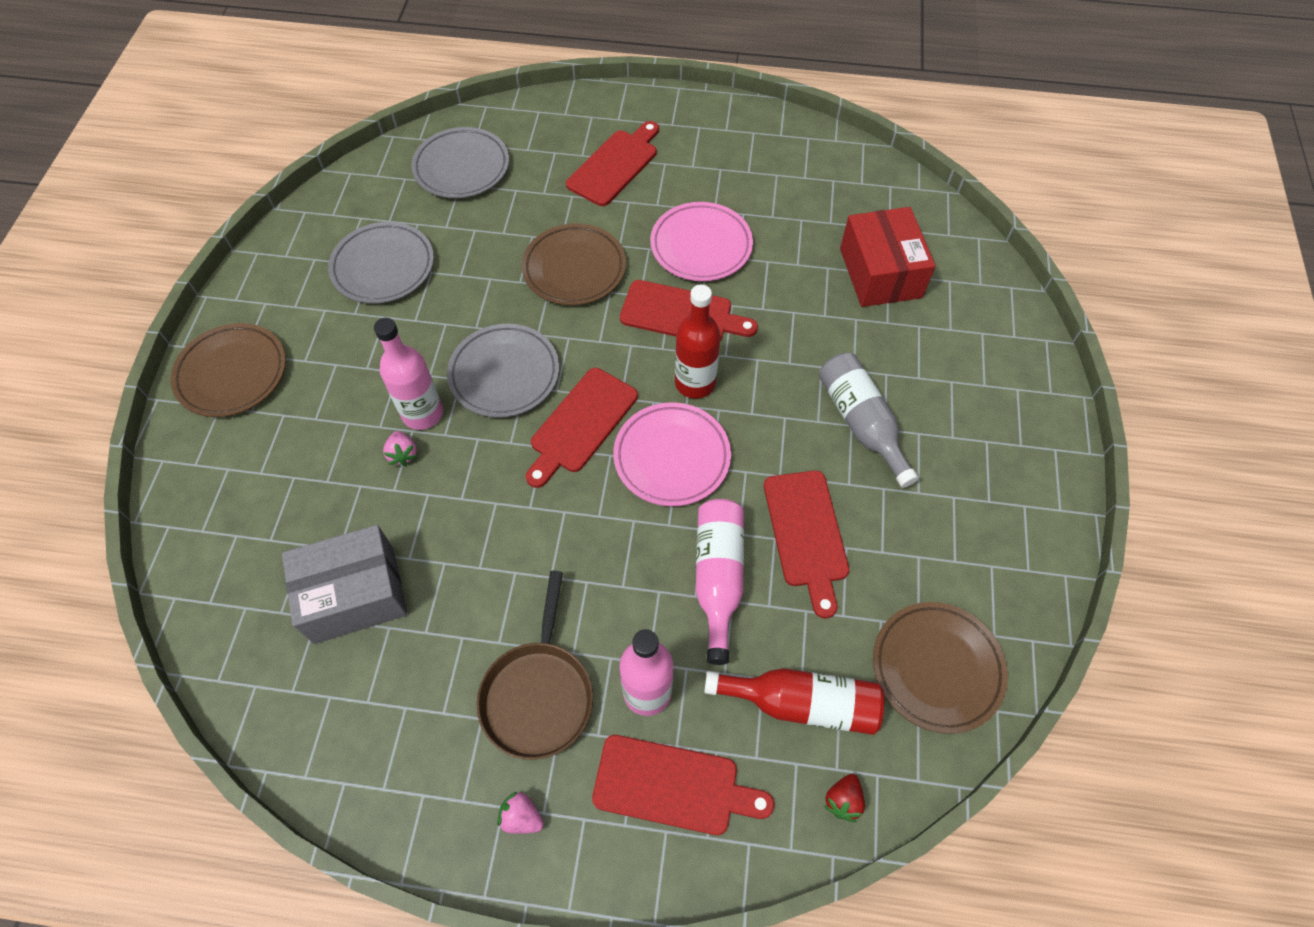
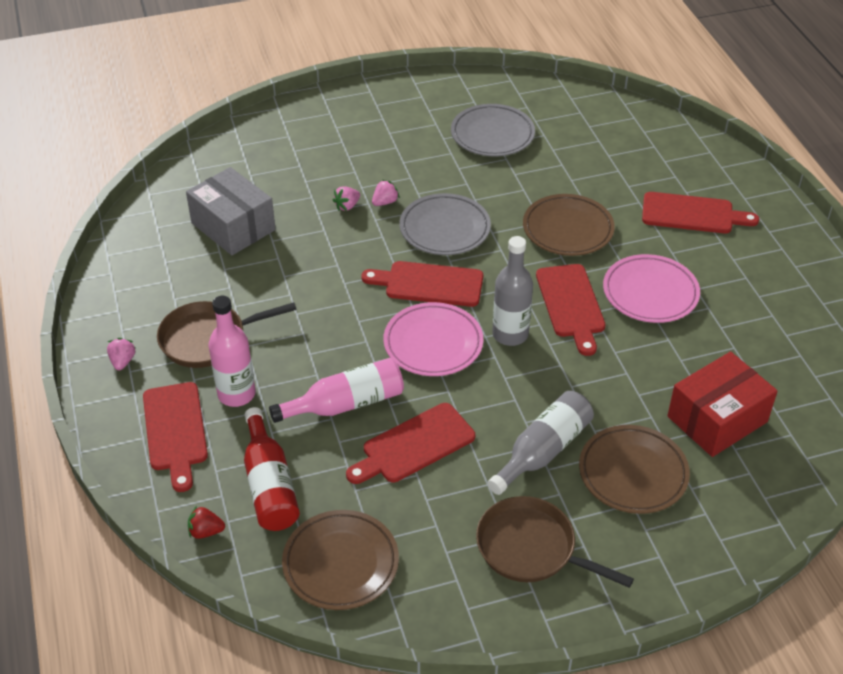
camera: 65 degrees right, 15 degrees down
brown plate [171,323,286,417] -> brown plate moved to [579,425,690,514]
pink bottle [374,318,443,430] -> pink strawberry [372,180,400,206]
grey plate [411,127,509,198] -> none
red bottle [675,285,721,399] -> grey bottle [492,236,533,346]
none -> brown pan [476,496,634,588]

